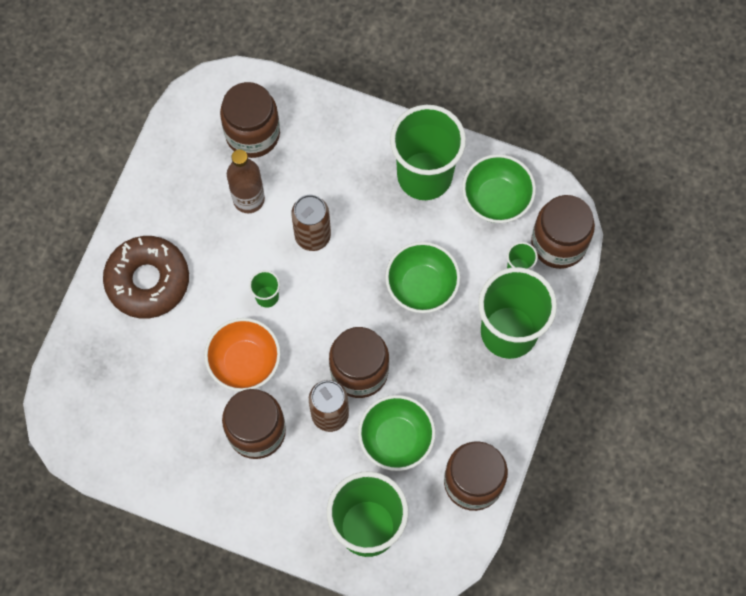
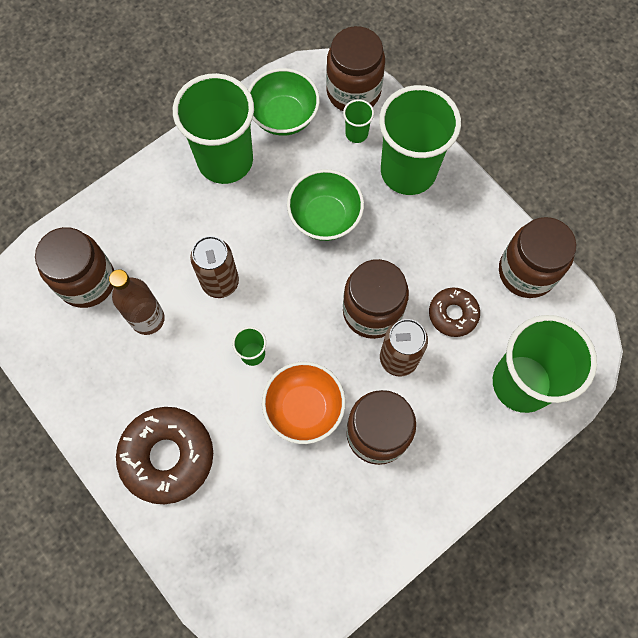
camera: 60 degrees left, 0 degrees up
green bowl [358,395,435,471] -> brown donut [429,288,480,337]

